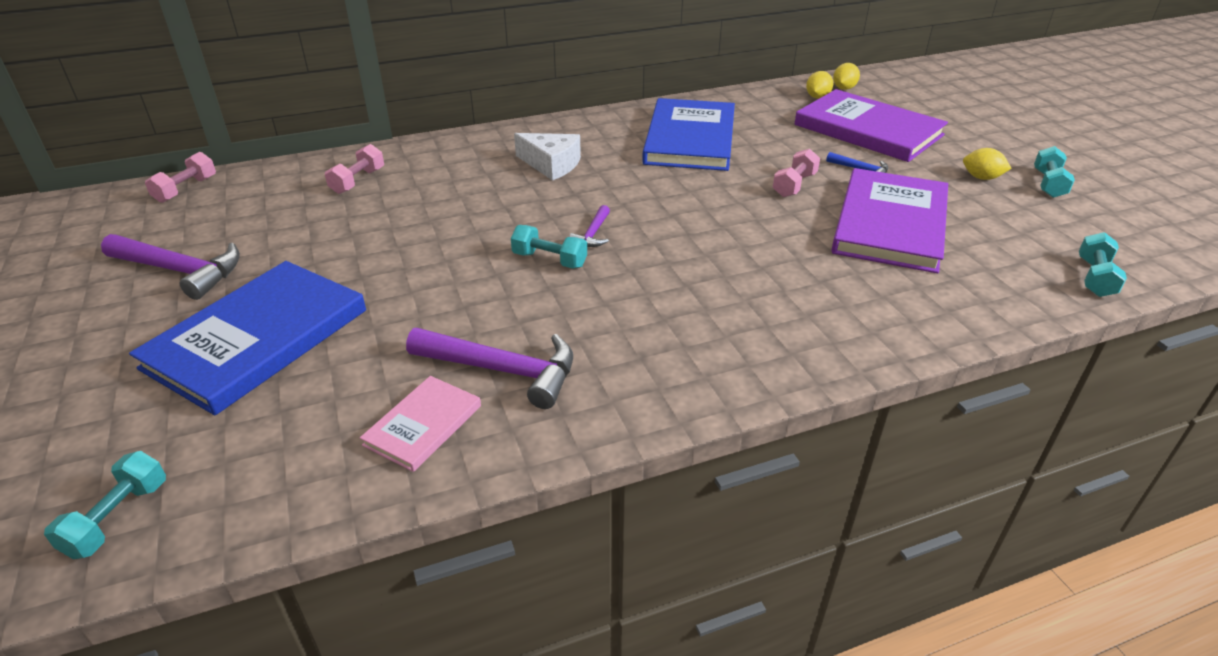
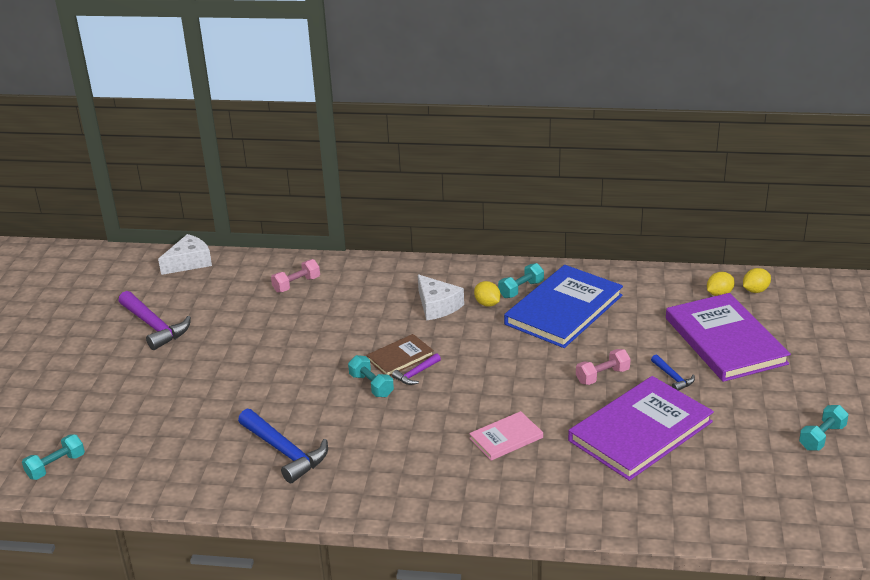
camera: 30 degrees right, 5 degrees down
blue book [129,261,366,415] -> none
pink dumbbell [145,152,216,203] -> white cheese [158,234,212,275]
pink book [360,376,481,472] -> pink book moved to [469,411,543,461]
purple hammer [406,328,573,409] -> blue hammer [238,409,328,483]
yellow lemon [963,148,1012,180] -> yellow lemon moved to [474,281,501,306]
turquoise dumbbell [1079,232,1127,297] -> turquoise dumbbell moved to [498,263,544,298]
none -> brown book [367,334,434,376]

